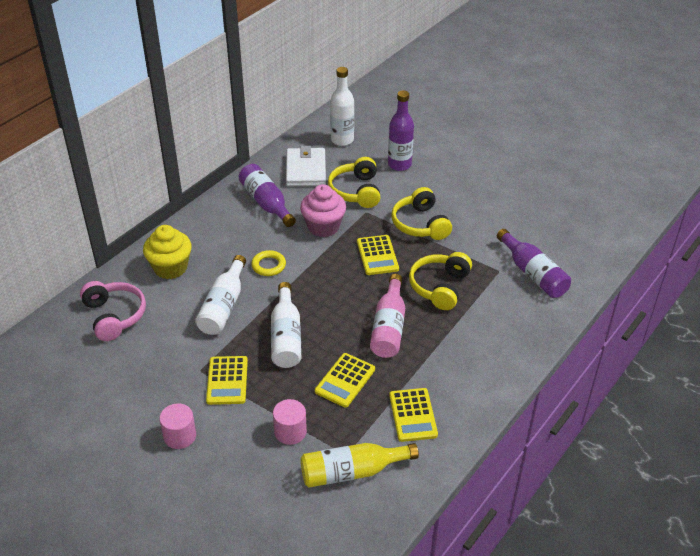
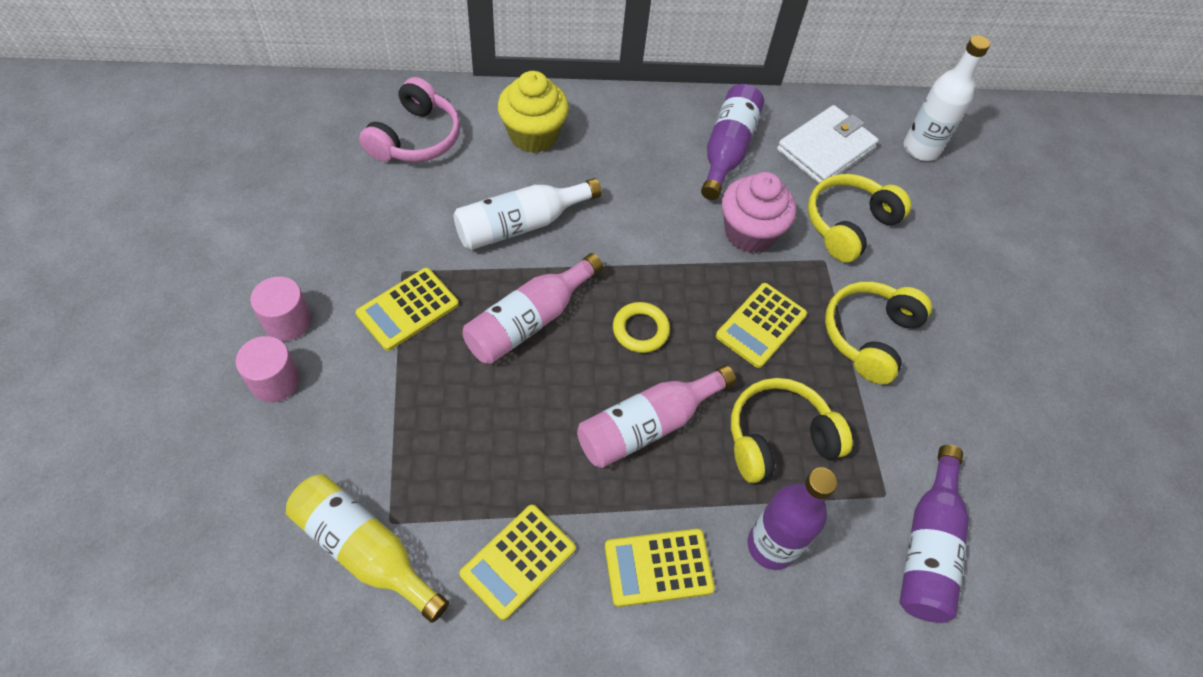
camera: 45 degrees right, 15 degrees up
yellow ring [251,250,286,276] -> yellow ring moved to [613,302,670,353]
white bottle [271,282,301,368] -> pink bottle [462,253,603,364]
pink cylinder [273,399,307,445] -> pink cylinder moved to [236,336,300,402]
yellow calculator [315,353,375,408] -> yellow calculator moved to [605,529,715,607]
purple bottle [388,90,414,171] -> purple bottle moved to [748,467,837,570]

